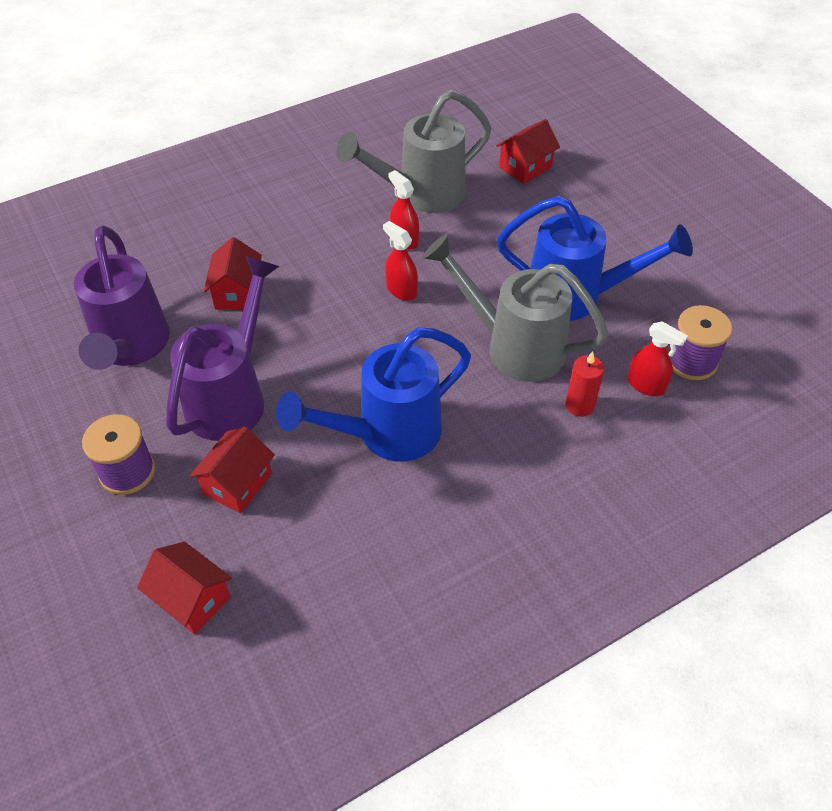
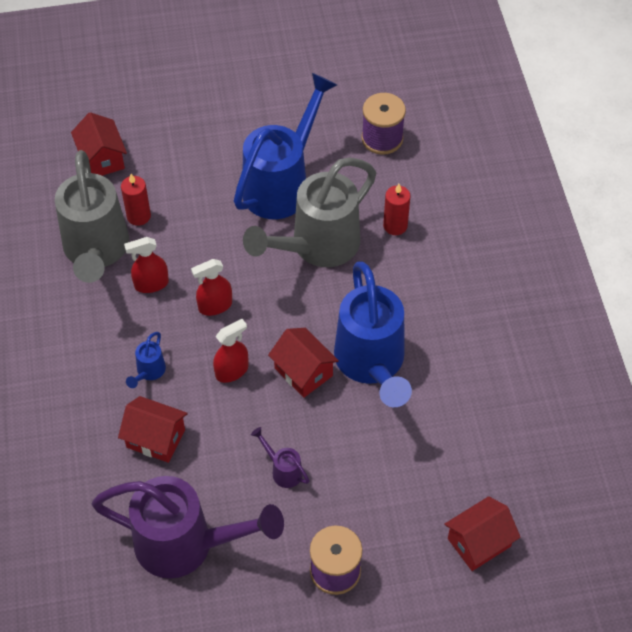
camera: 70 degrees left, 5 degrees up
purple watering can [166,256,279,441] -> purple watering can [251,427,310,488], size x0.41
red house [190,427,275,513] -> red house moved to [268,328,339,398]
red spray bottle [628,321,688,396] -> red spray bottle moved to [213,319,248,383]
none -> red candle [121,174,151,226]
none -> blue watering can [126,332,166,388]

